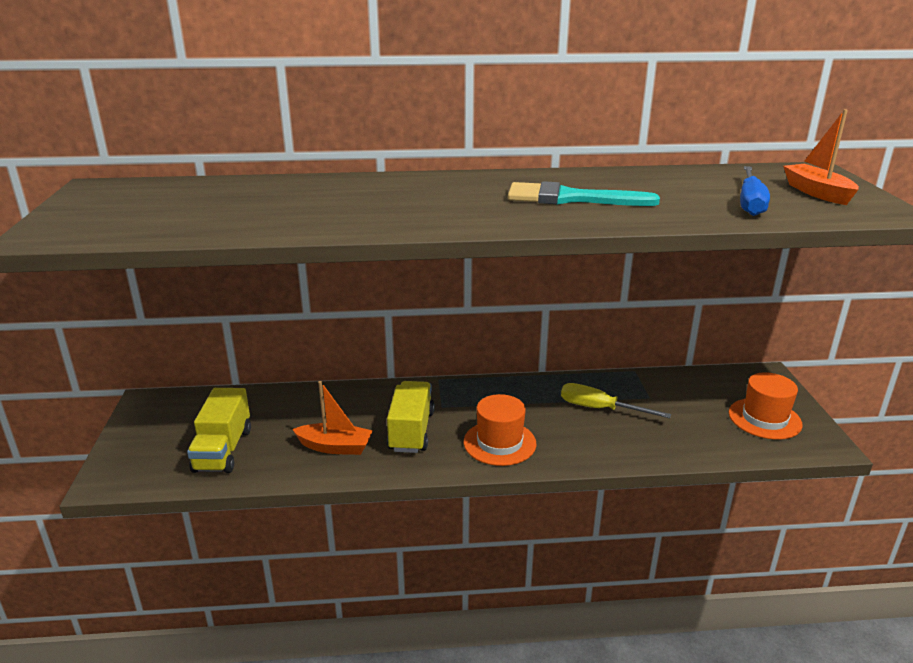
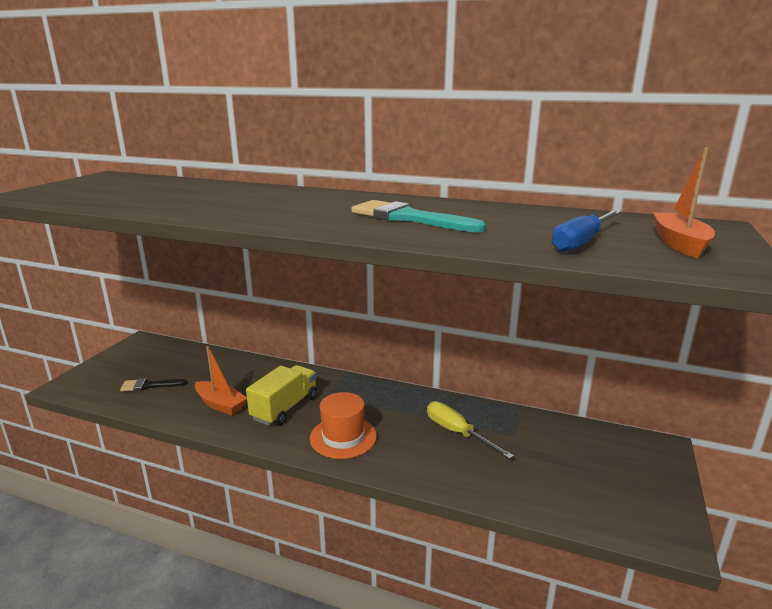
camera: 25 degrees right, 5 degrees down
yellow truck [187,388,251,473] -> black brush [120,378,187,392]
orange hat [729,372,802,440] -> none

